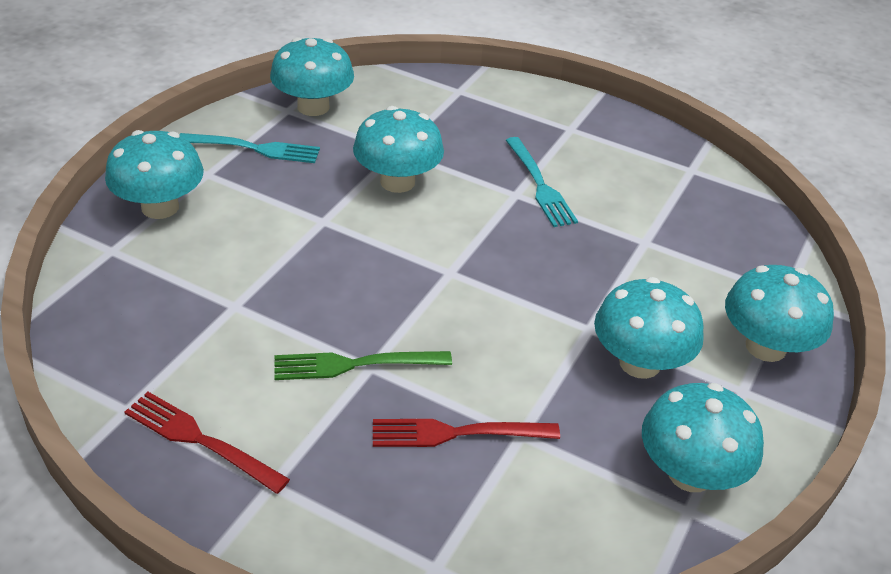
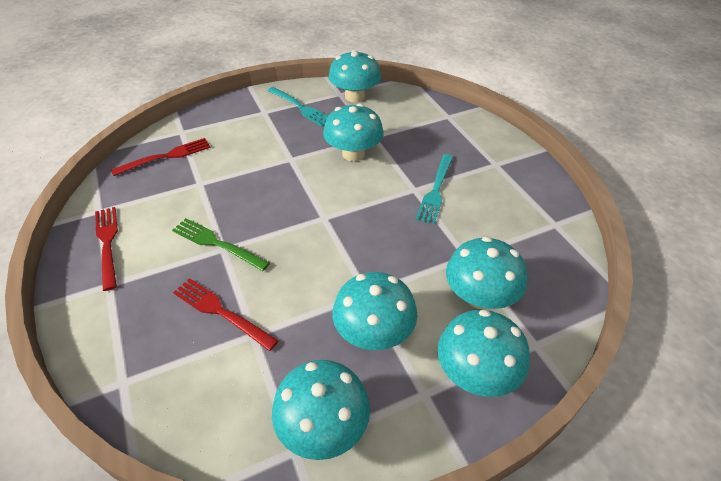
camera: 40 degrees right, 5 degrees up
turquoise mushroom [105,130,204,219] -> turquoise mushroom moved to [446,236,527,309]
none -> red fork [111,138,211,176]

